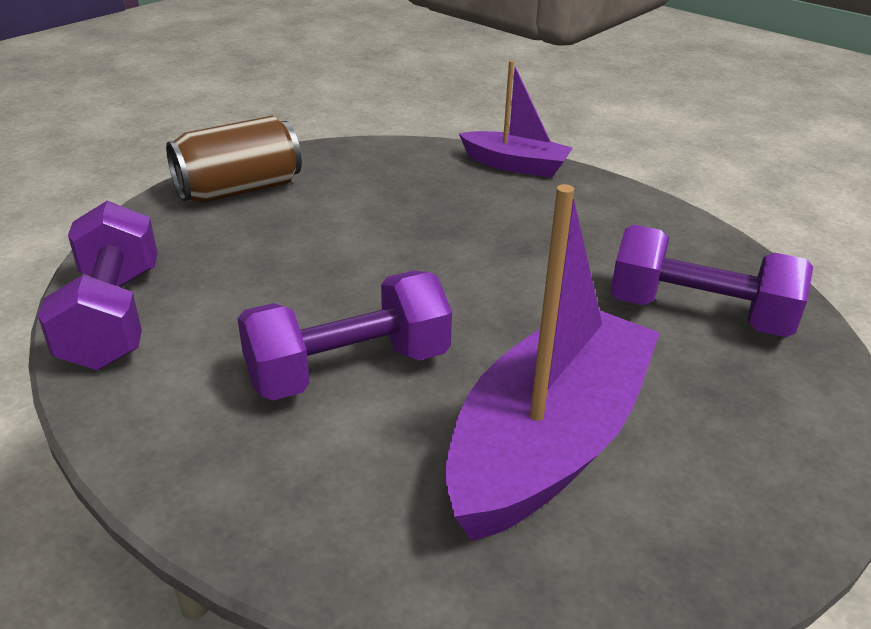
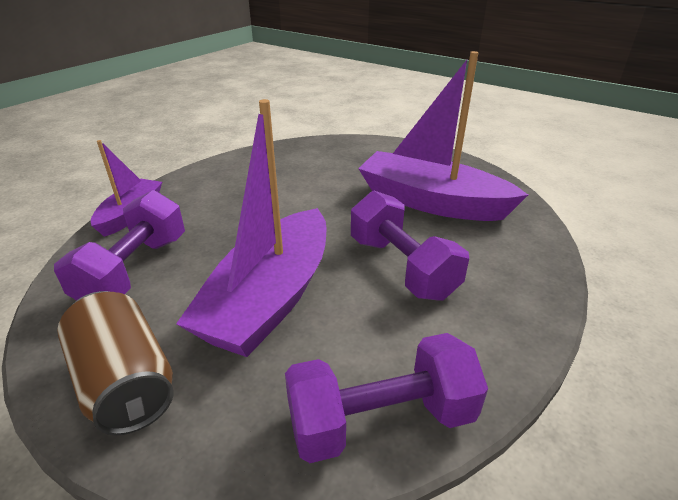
camera: 95 degrees left, 0 degrees up
purple dumbbell [611,225,813,337] -> purple dumbbell moved to [54,190,185,300]
none -> purple boat [176,99,326,357]

